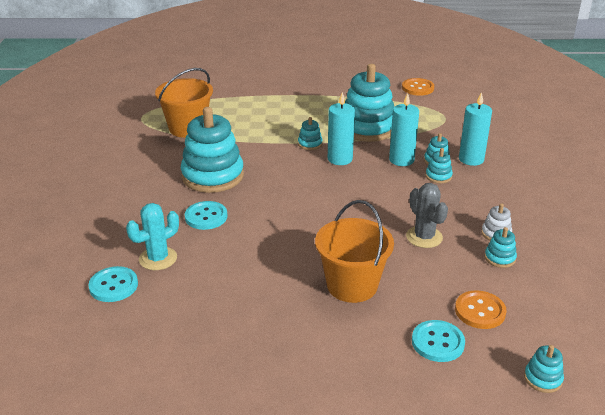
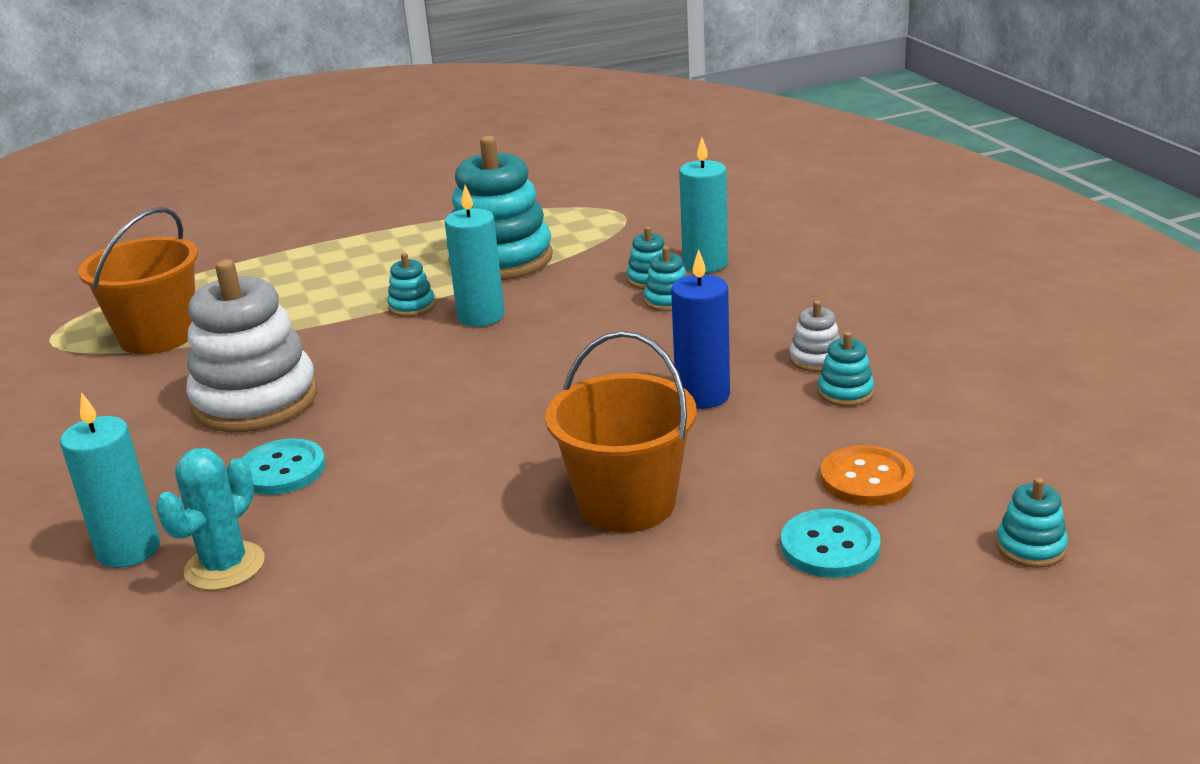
camera: 20 degrees left, 5 degrees down
turquoise button [88,266,138,302] -> none
turquoise stacking toy [181,107,244,193] -> white stacking toy [186,259,317,432]
turquoise candle [389,93,419,166] -> turquoise candle moved to [60,392,160,568]
orange button [402,78,434,96] -> none
grey cactus [406,183,448,248] -> blue candle [671,249,730,409]

